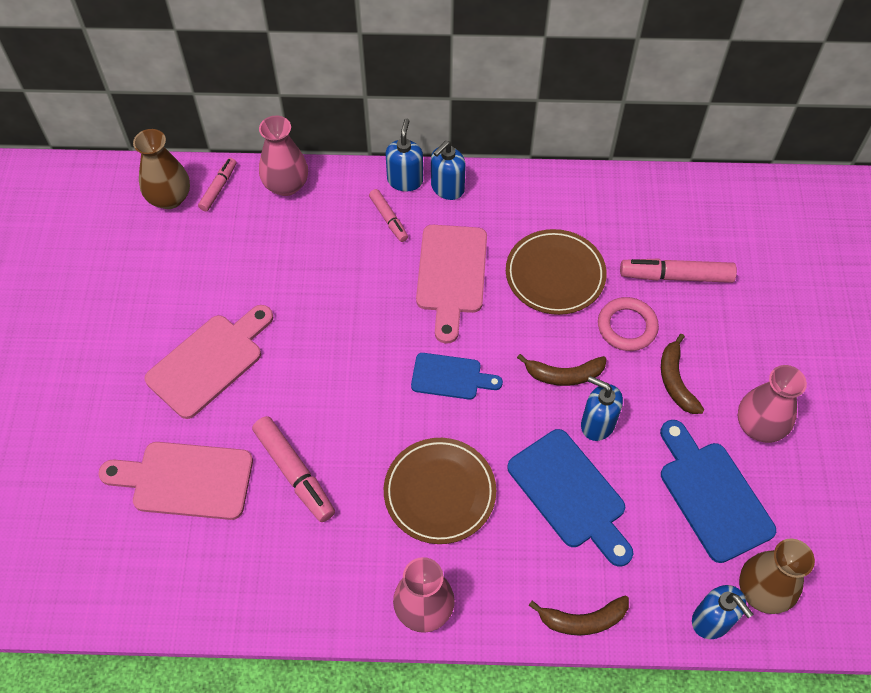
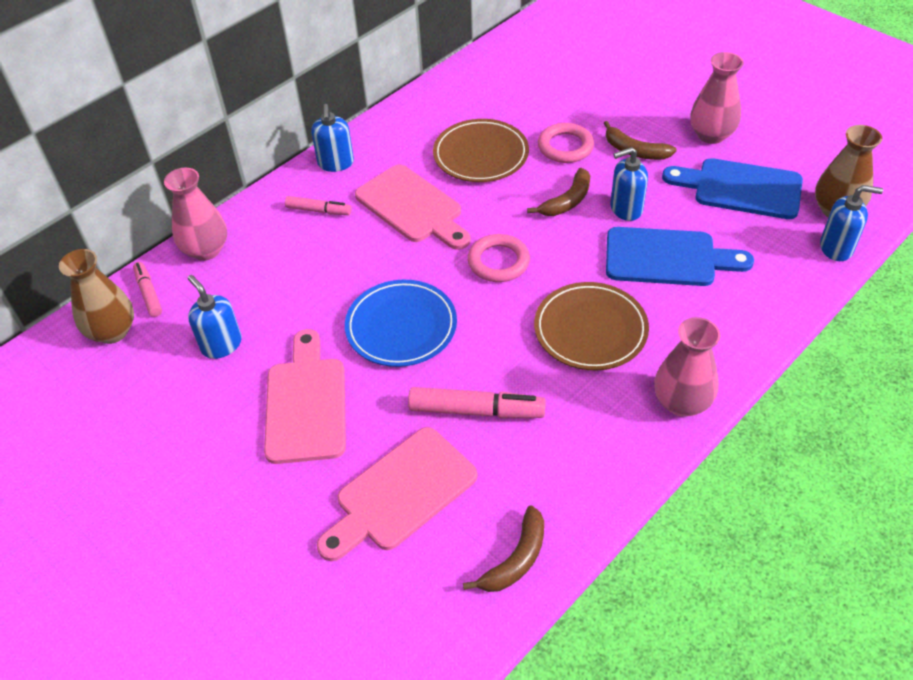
camera: 45 degrees left, 10 degrees down
blue soap dispenser [386,119,423,191] -> blue soap dispenser moved to [188,275,242,359]
blue cutting board [411,353,503,400] -> pink ring [468,234,530,282]
brown banana [529,596,629,636] -> brown banana moved to [463,505,544,592]
pink marker [620,258,737,283] -> none
none -> blue plate [345,280,457,367]

